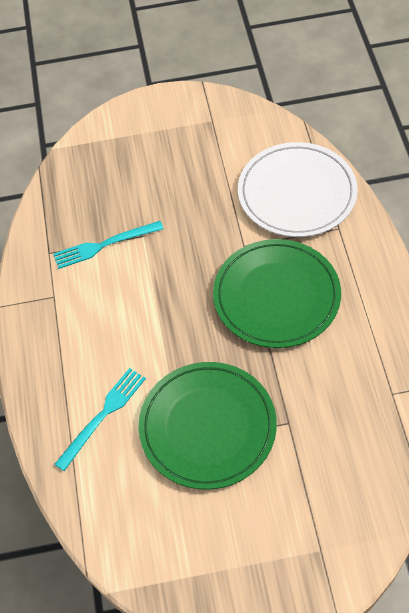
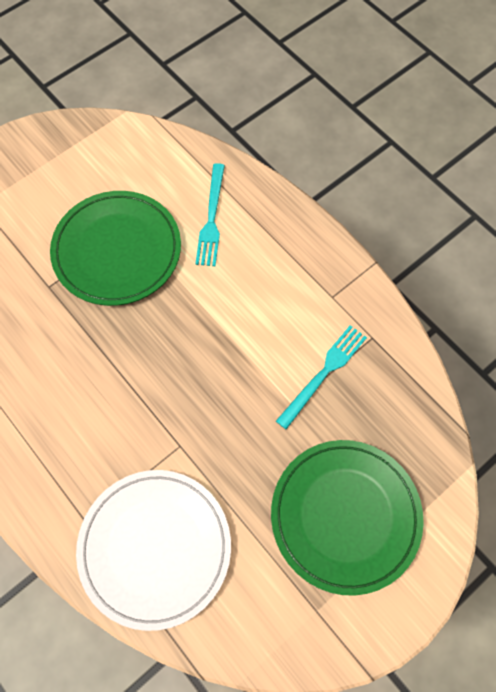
camera: 145 degrees right, 10 degrees up
green plate [213,239,341,348] -> green plate moved to [271,440,424,596]

